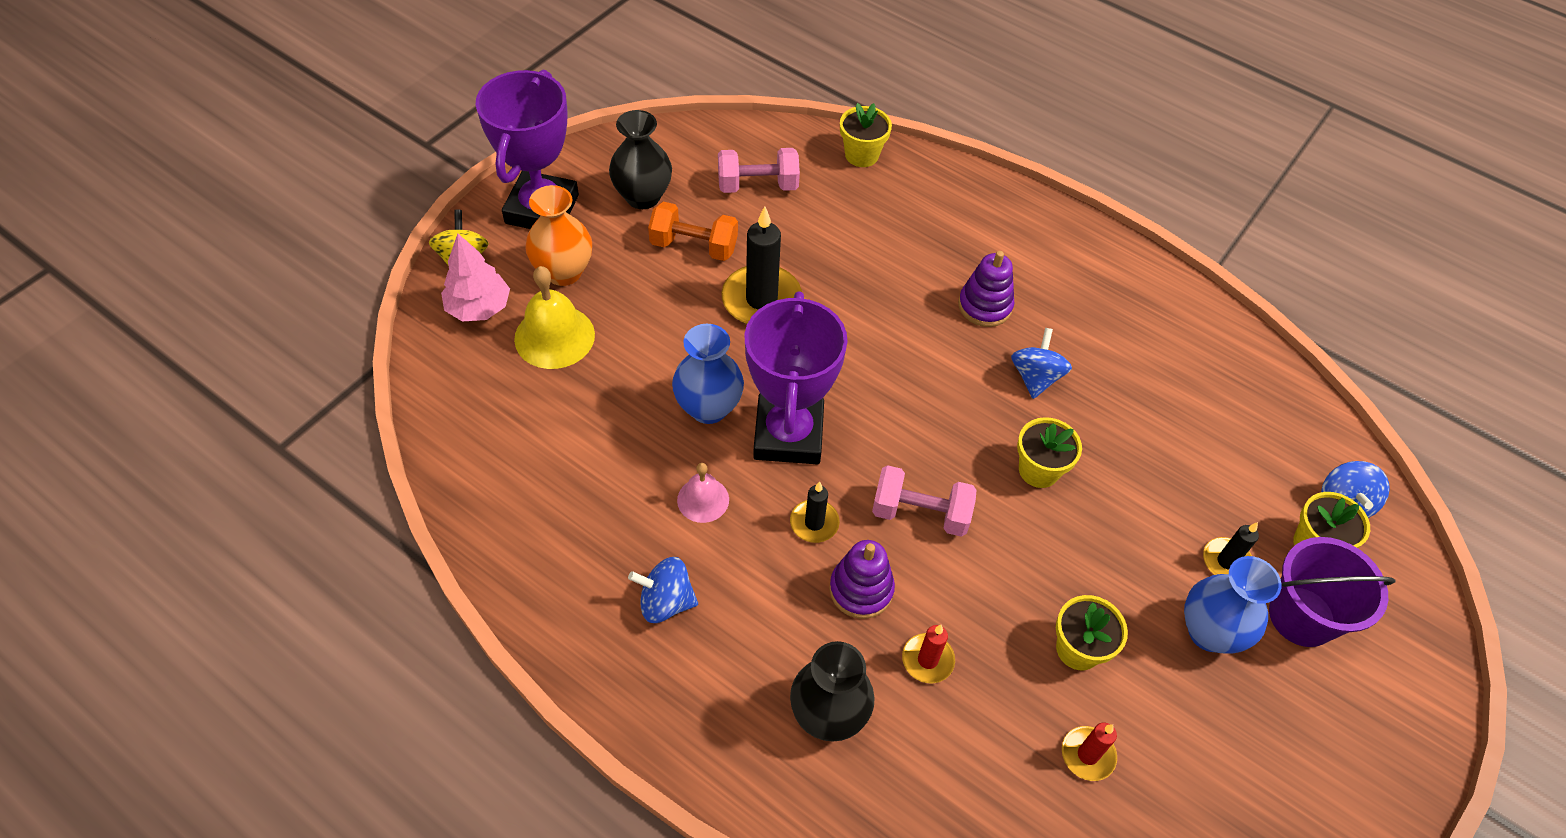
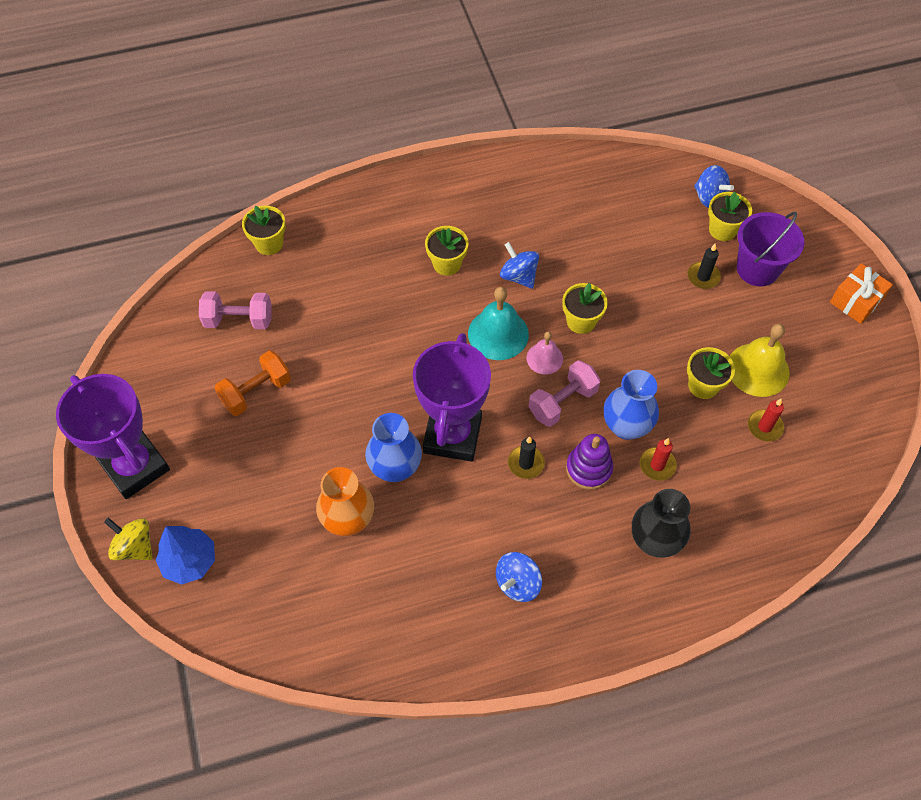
camera: 50 degrees left, 5 degrees up
pink tree [441,234,510,321] -> blue tree [156,526,215,585]
yellow bell [514,266,595,369] -> yellow bell moved to [730,324,789,397]
orange vase [525,185,592,286] -> orange vase moved to [316,467,374,536]
black vase [609,110,672,209] -> none
pink bell [677,463,729,523] -> pink bell moved to [526,332,563,374]
pink dumbbell [718,148,800,193] -> pink dumbbell turned 60 degrees clockwise [199,291,272,329]
black candle [721,206,802,324] -> none
purple trophy [744,291,848,465] -> purple trophy turned 60 degrees clockwise [413,333,491,462]
purple stacking toy [958,251,1014,327] -> yellow flower pot [425,226,469,276]
blue vase [1184,556,1282,654] -> blue vase moved to [604,370,659,440]
none -> turquoise bell [468,287,529,360]
none -> orange gift [830,263,893,324]

